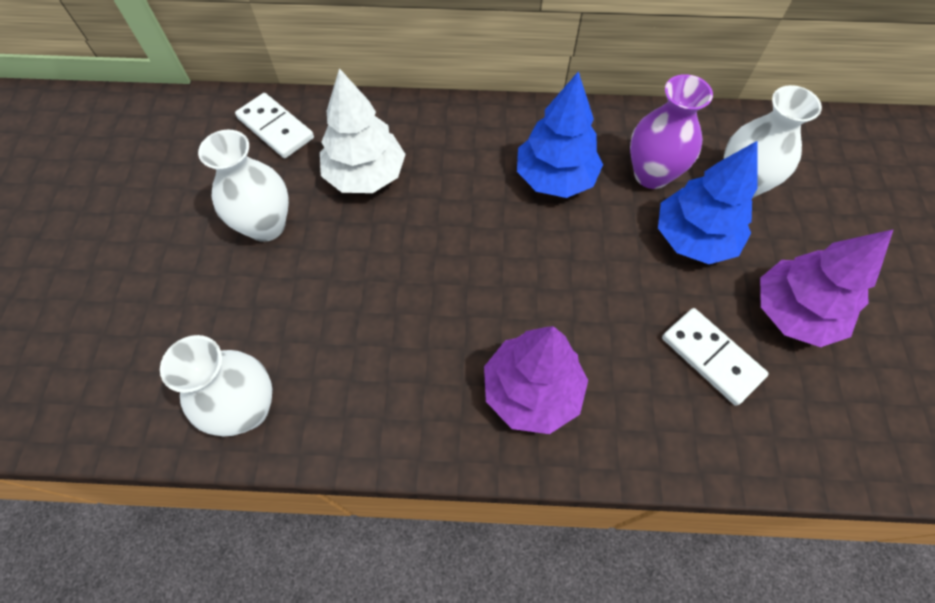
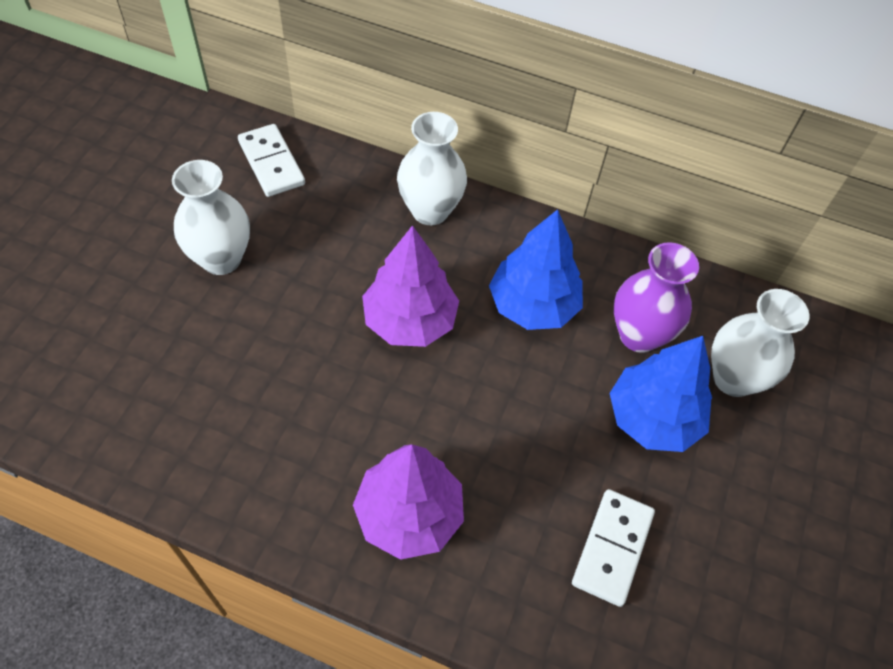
camera: 15 degrees right, 5 degrees down
white vase [160,335,272,437] -> white vase moved to [397,112,467,225]
white tree [320,68,405,193] -> none
white domino [662,308,769,406] -> white domino turned 45 degrees clockwise [572,489,655,607]
purple tree [760,229,894,347] -> purple tree moved to [362,225,459,347]

